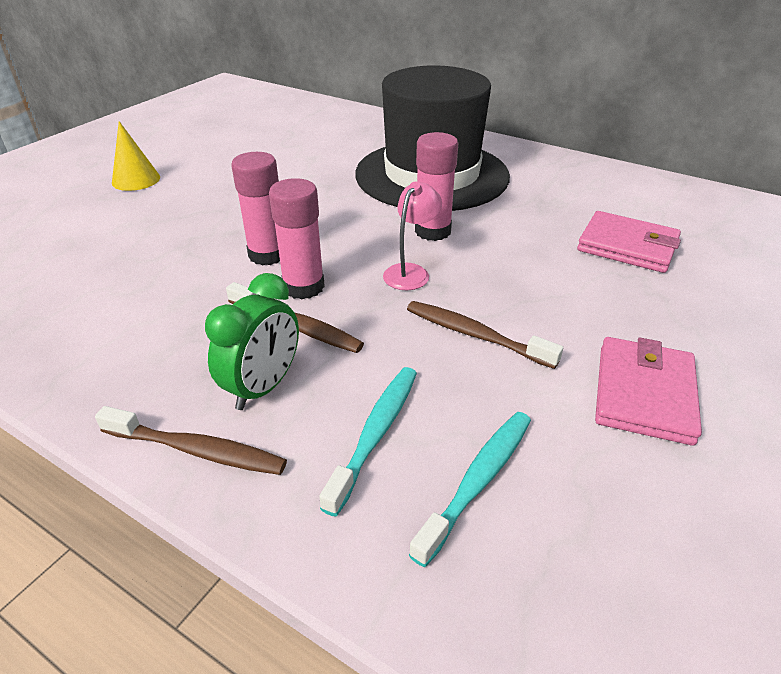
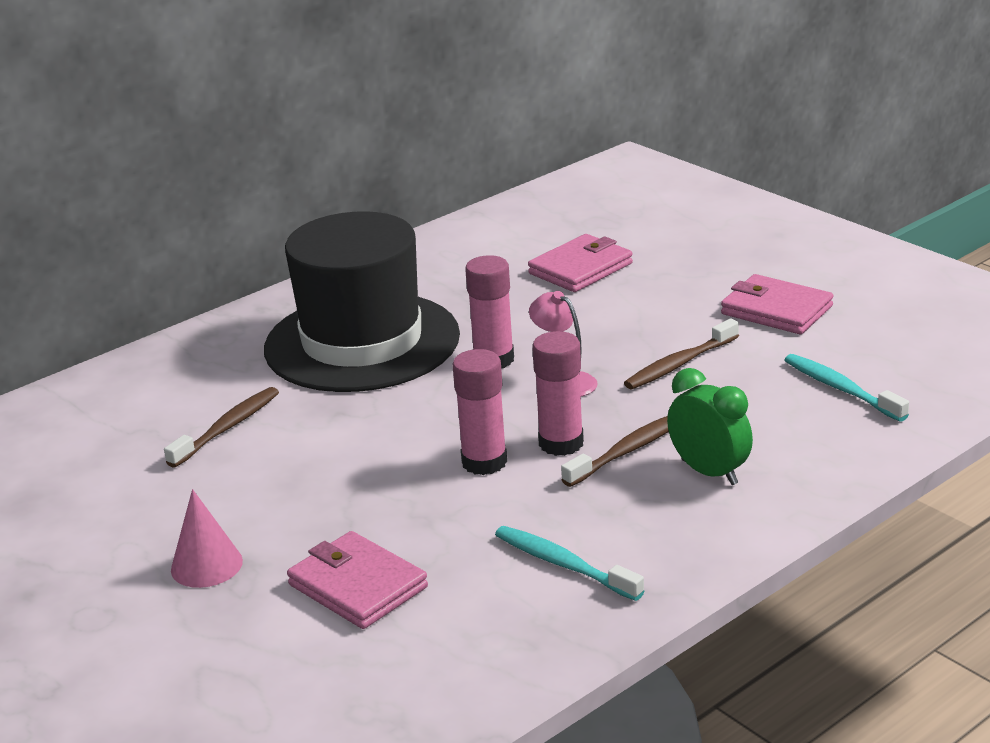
camera: 70 degrees left, 10 degrees down
brown toothbrush [95,406,287,475] -> brown toothbrush moved to [164,387,279,468]
yellow cone [112,121,160,191] -> pink cone [171,489,243,588]
turquoise toothbrush [319,367,417,516] -> turquoise toothbrush moved to [495,526,644,601]
none -> pink wallet [287,531,428,629]

